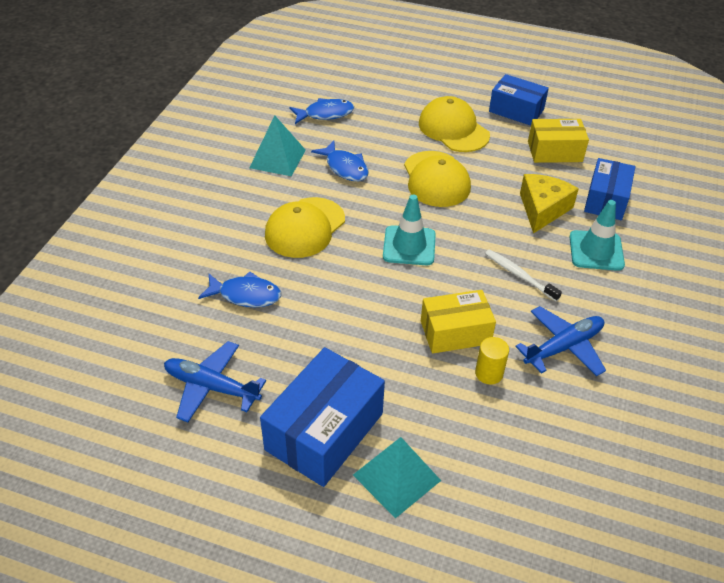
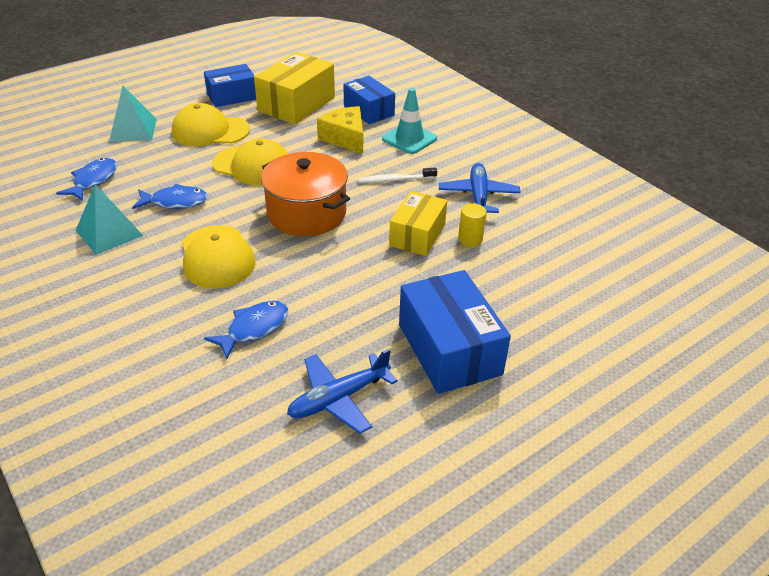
camera: 55 degrees left, 5 degrees down
turquoise pyramid [353,437,441,519] -> turquoise pyramid moved to [109,86,157,142]
turquoise traffic cone [383,195,436,265] -> orange pot [261,152,350,236]
yellow box [528,119,589,163] -> yellow box [254,52,335,124], size x1.51

